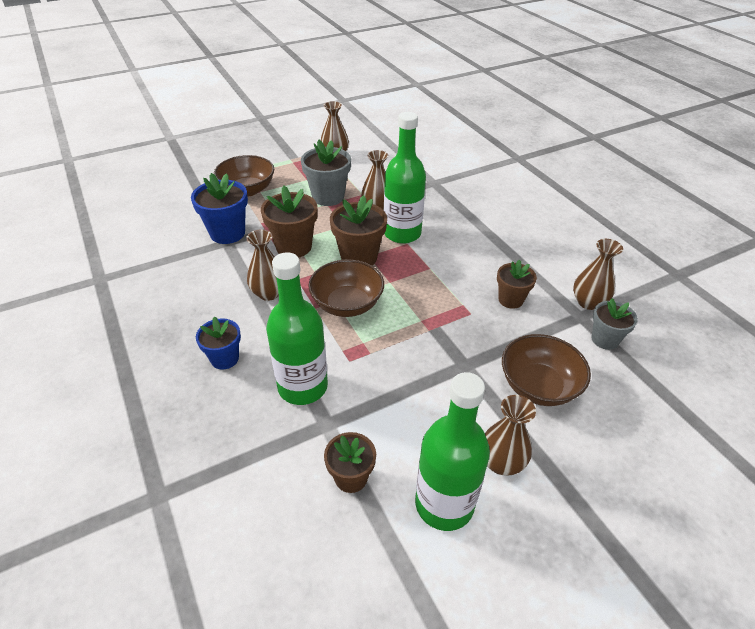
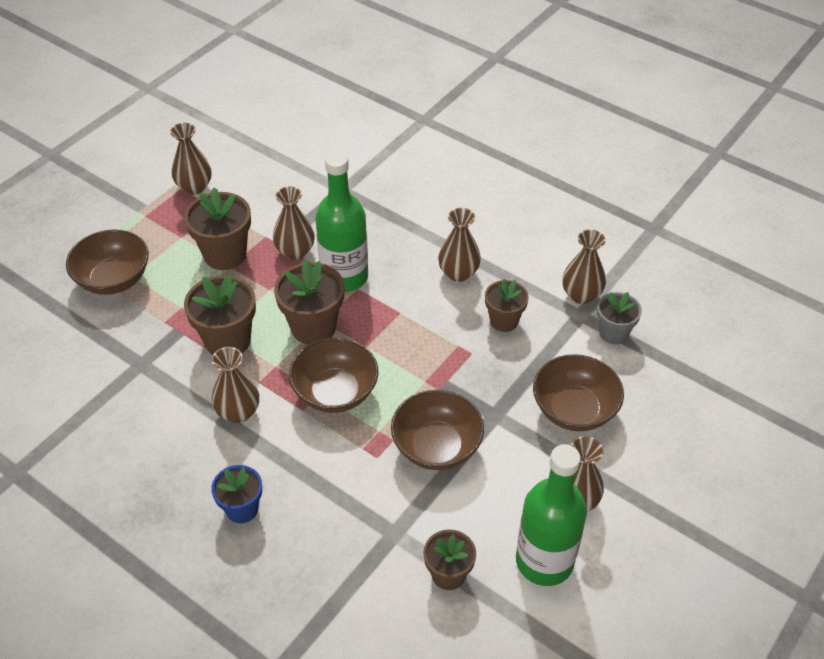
camera: 25 degrees left, 5 degrees up
blue flower pot [191,173,248,244] -> none
green bottle [266,252,328,405] -> none
grey flower pot [301,140,351,206] -> brown flower pot [184,187,251,270]
none -> brown bowl [391,390,484,470]
none -> brown vase [438,208,481,282]

